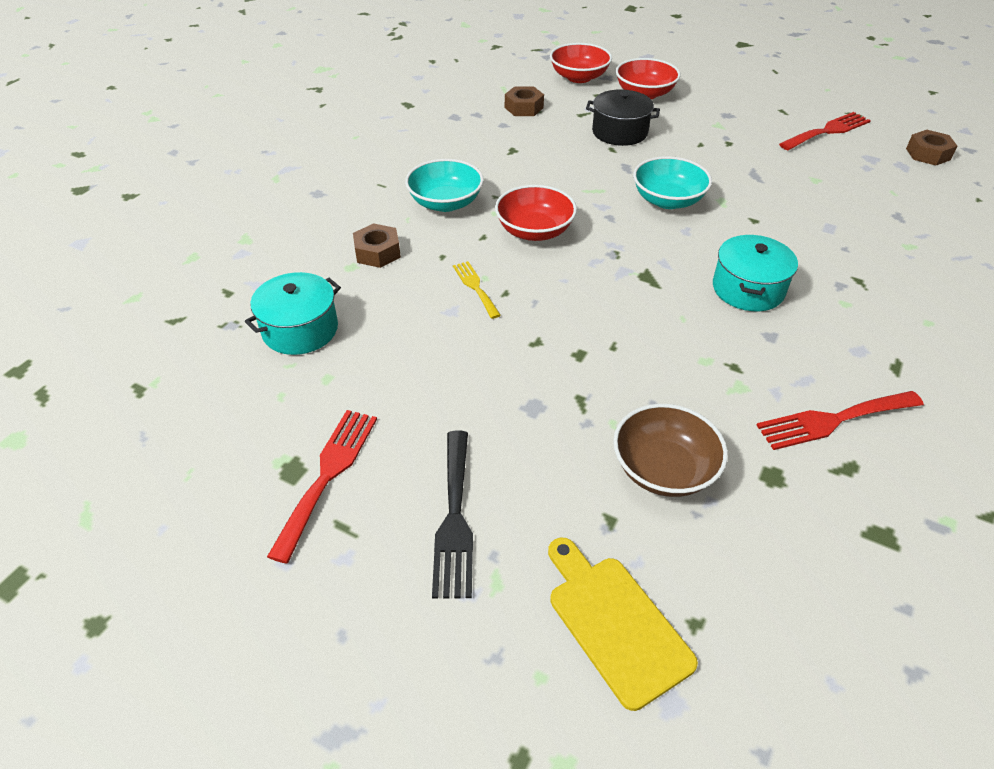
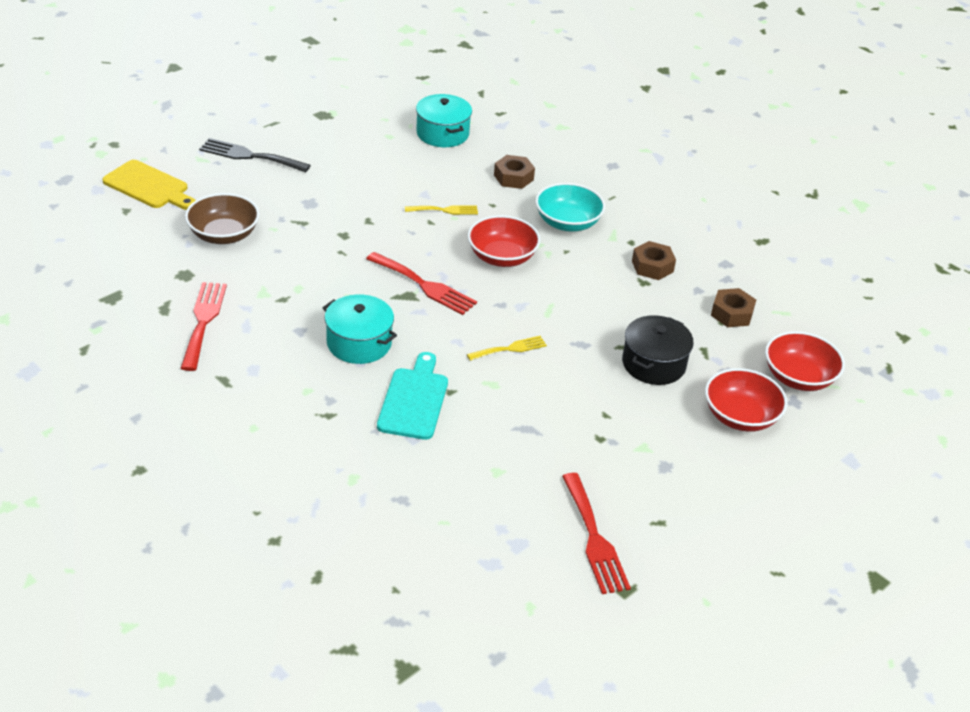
camera: 105 degrees right, 5 degrees down
red fork [267,410,377,564] -> red fork moved to [366,252,477,315]
yellow cutting board [548,538,698,711] -> yellow cutting board turned 45 degrees clockwise [102,160,196,210]
turquoise bowl [633,156,712,209] -> yellow fork [467,336,547,361]
brown nut [906,130,957,166] -> brown nut moved to [632,241,676,280]
none -> turquoise cutting board [377,352,448,440]

